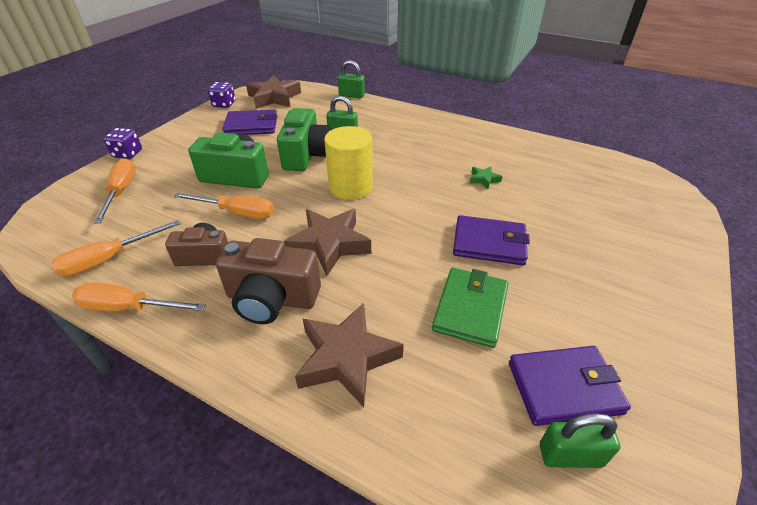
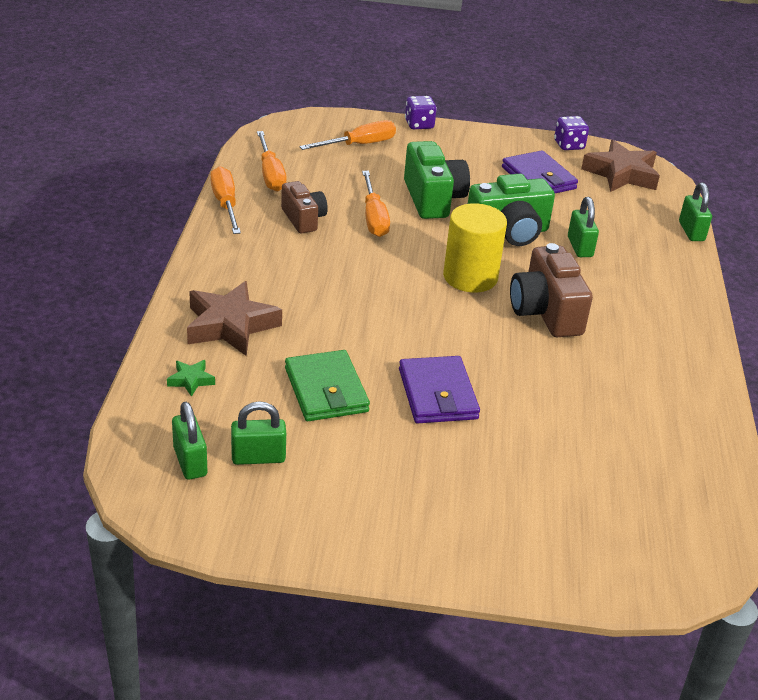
camera: 65 degrees right, 5 degrees down
orange screwdriver [51,220,181,277] -> orange screwdriver turned 135 degrees counterclockwise [257,131,287,192]
brown camera [216,238,321,324] -> brown camera moved to [510,243,593,337]
brown star [284,209,371,276] -> none
green wallet [432,268,508,348] -> green wallet turned 75 degrees clockwise [285,350,370,421]
green star [470,166,502,189] -> green star moved to [167,360,215,397]
purple wallet [509,346,631,426] -> green padlock [231,401,286,465]

